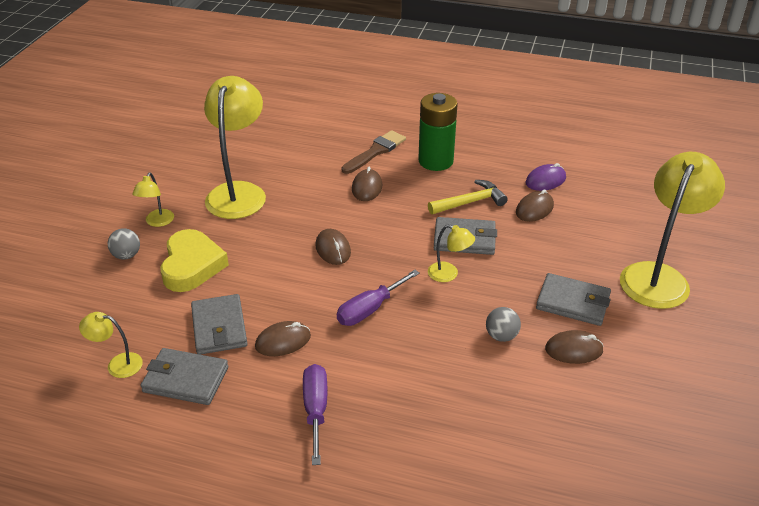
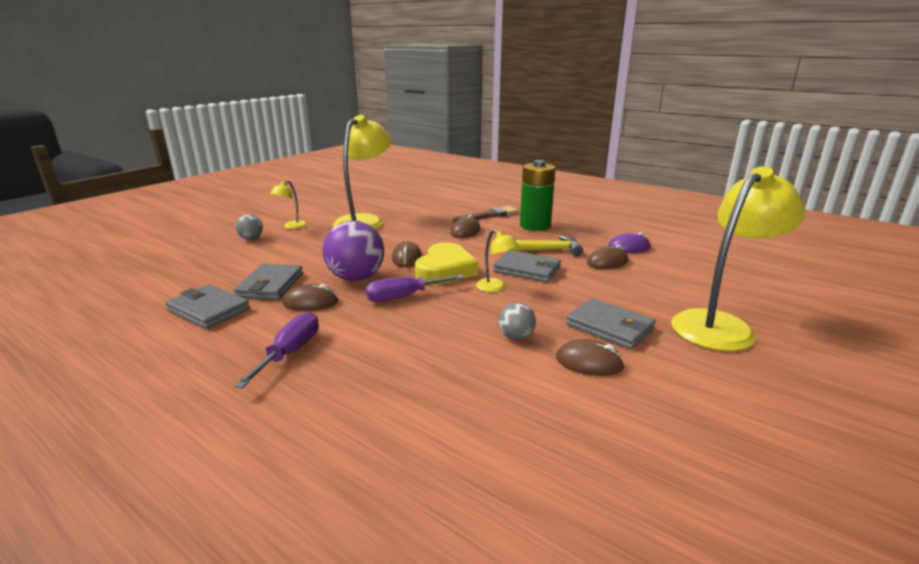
camera: 20 degrees right, 15 degrees down
yellow lamp [79,312,143,378] -> none
yellow heart [160,229,229,292] -> yellow heart moved to [415,242,478,285]
none -> purple ball [323,221,384,281]

